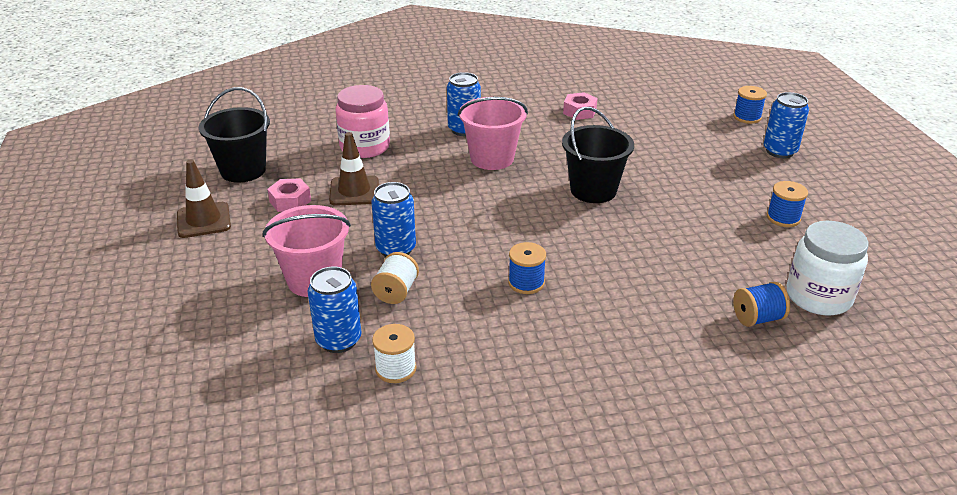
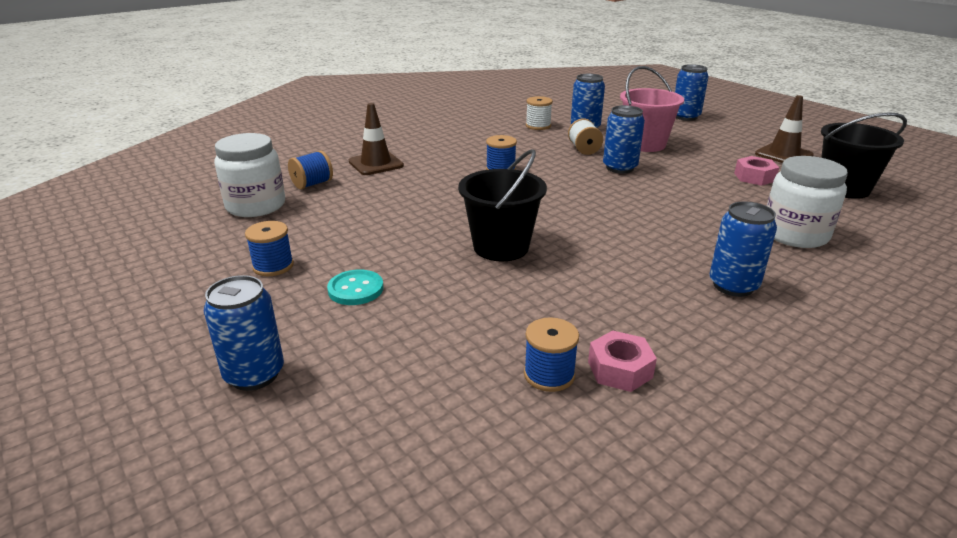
camera: 155 degrees right, 5 degrees down
brown traffic cone [329,132,379,206] -> brown traffic cone moved to [349,103,404,175]
pink jar [336,85,390,158] -> white jar [767,156,848,248]
pink bucket [458,97,528,170] -> none
blue spool [733,86,767,124] -> blue spool moved to [524,317,579,392]
none -> turquoise button [327,270,384,305]
none -> blue can [675,64,709,121]

